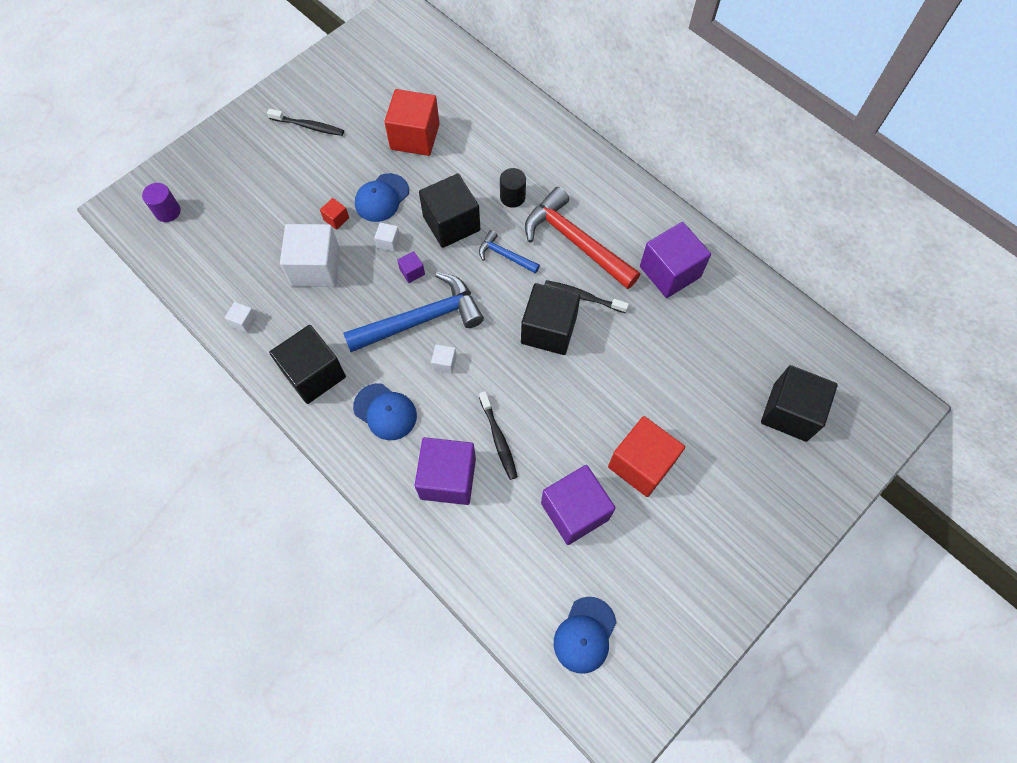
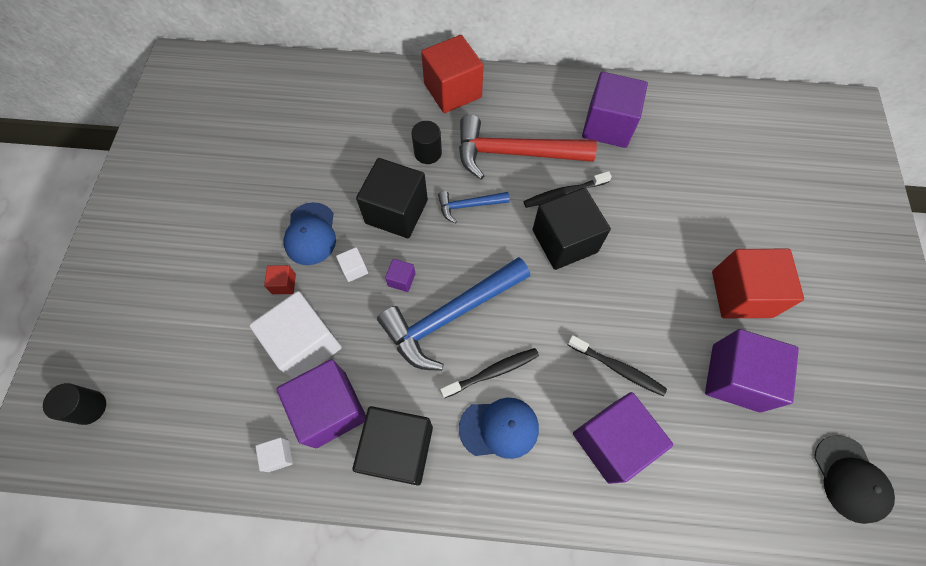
camera: 40 degrees left, 0 degrees up
purple cylinder [142,183,181,222] -> black cylinder [43,383,106,425]
black toothbrush [267,109,344,136] -> black toothbrush moved to [440,348,539,398]
blue hammer [343,272,484,352] -> blue hammer turned 150 degrees counterclockwise [377,257,530,371]
red cube [384,89,440,156] -> red cube moved to [421,35,484,113]
white cube [431,344,457,374] -> none
blue cap [554,597,616,674] -> black cap [814,435,895,524]
black cube [761,365,838,442] -> none
none -> purple cube [277,359,366,448]

